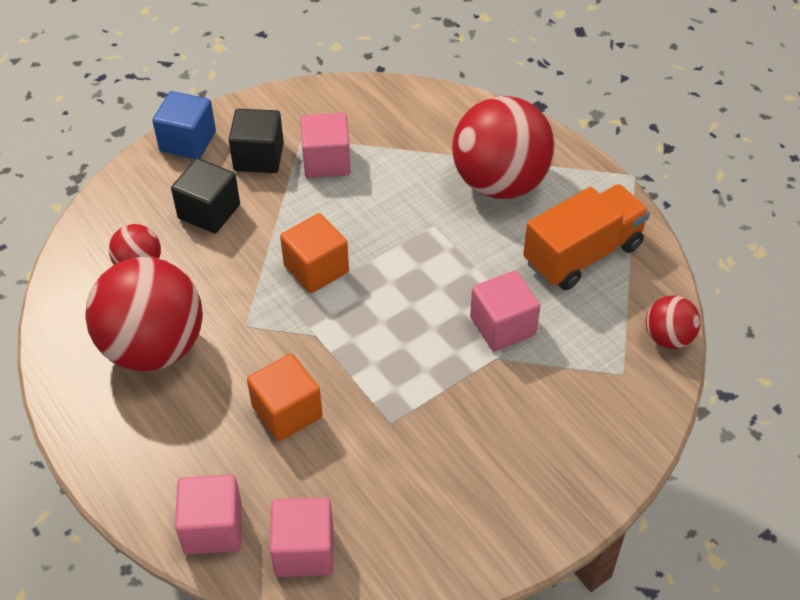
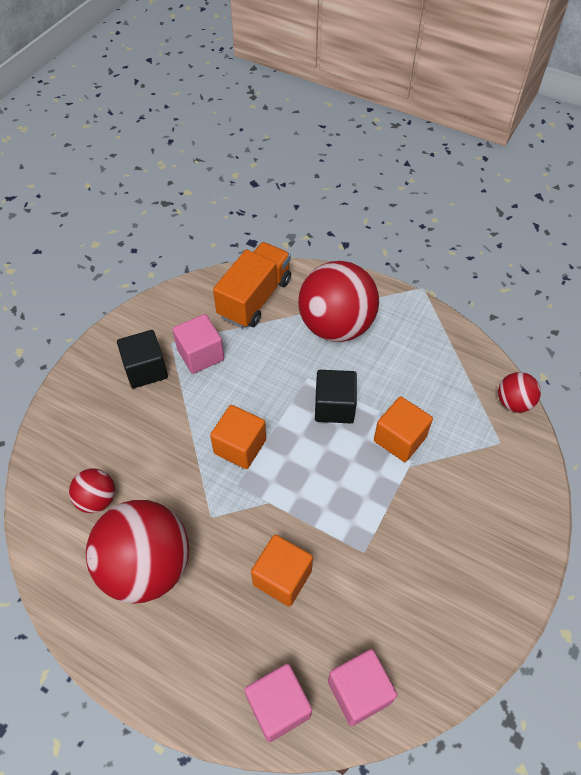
camera: 25 degrees left, 5 degrees up
blue cube [152,91,216,159] -> none
black cube [171,158,240,233] -> black cube moved to [315,370,357,423]
pink cube [470,270,540,351] -> orange cube [374,396,433,462]
orange truck [523,184,650,290] -> orange truck moved to [213,242,291,328]

